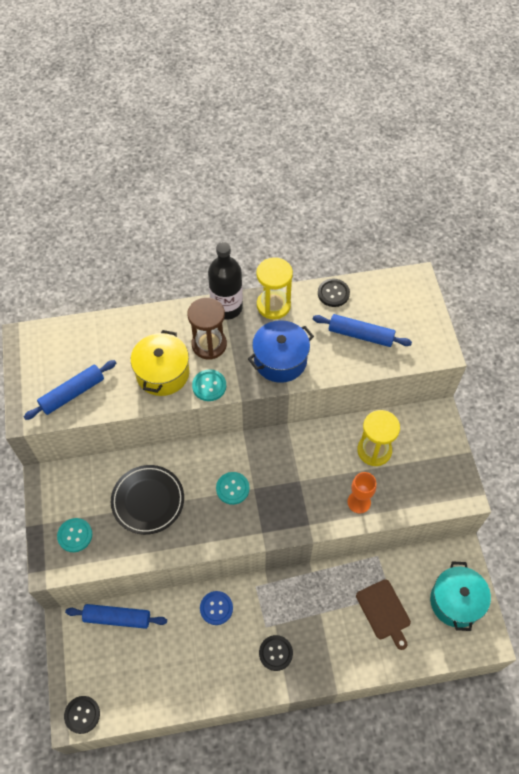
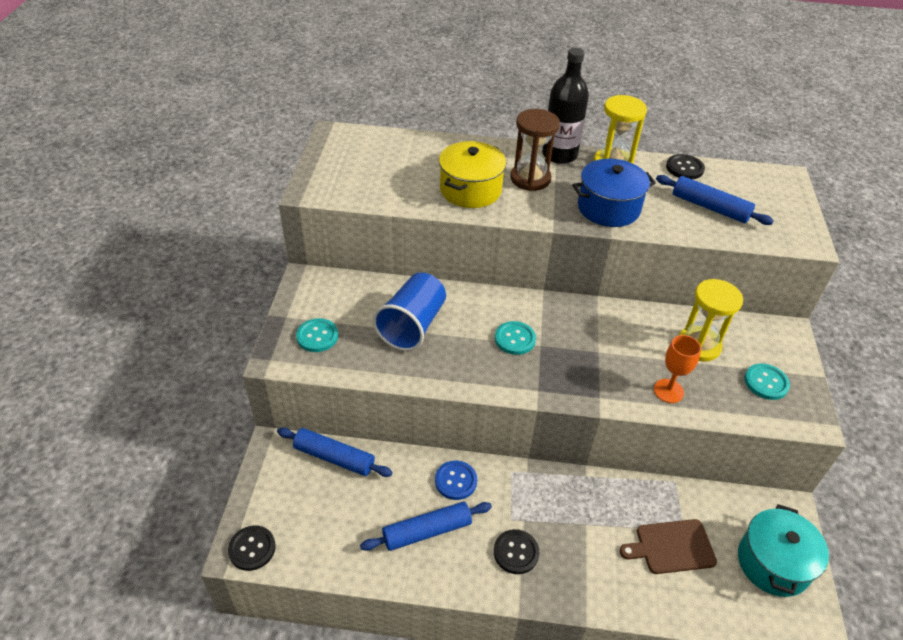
camera: 15 degrees right, 15 degrees down
blue rolling pin [24,360,116,420] -> blue rolling pin moved to [360,502,492,551]
black plate [111,465,184,535] -> blue cup [373,272,446,351]
turquoise button [192,370,226,401] -> turquoise button moved to [744,363,790,400]
brown cutting board [356,579,411,650] -> brown cutting board turned 90 degrees clockwise [620,519,717,574]

